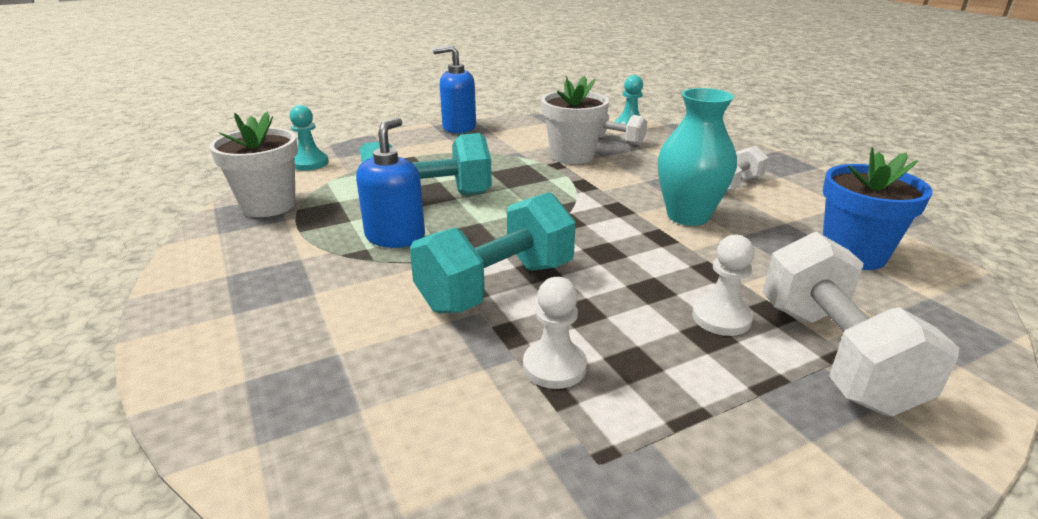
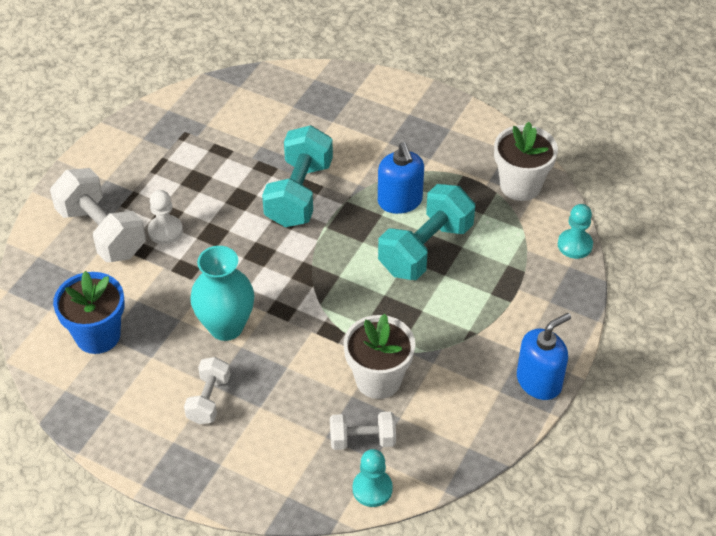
camera: 145 degrees right, 20 degrees up
white pawn [523,277,587,389] -> none

